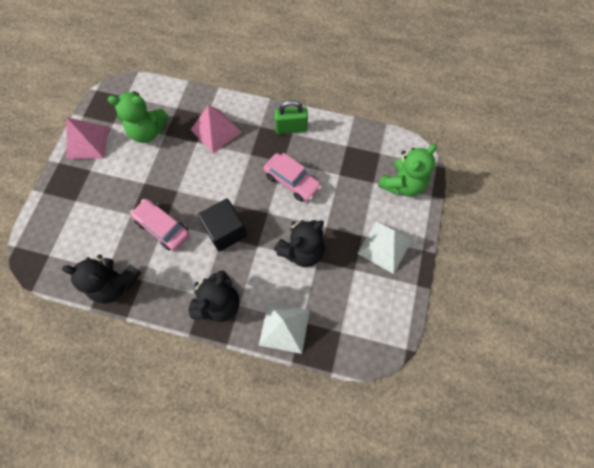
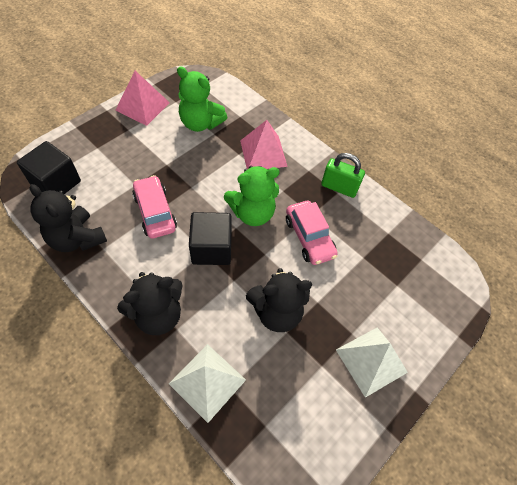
camera: 25 degrees right, 10 degrees down
green teddy bear [378,144,437,197] -> green teddy bear moved to [224,166,280,226]
none -> black cube [17,141,81,194]

